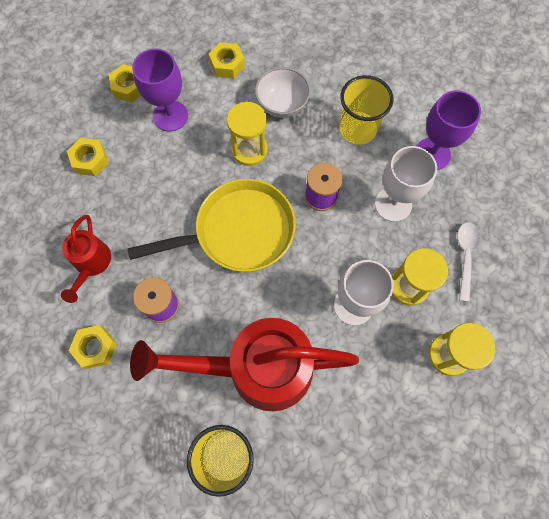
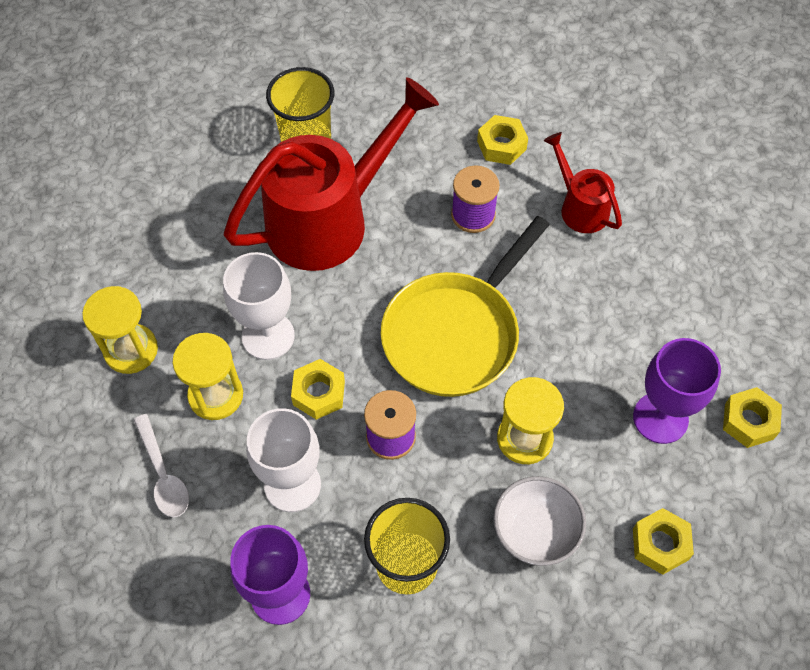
camera: 145 degrees right, 10 degrees down
yellow nut [67,138,109,176] -> yellow nut moved to [291,359,345,420]

